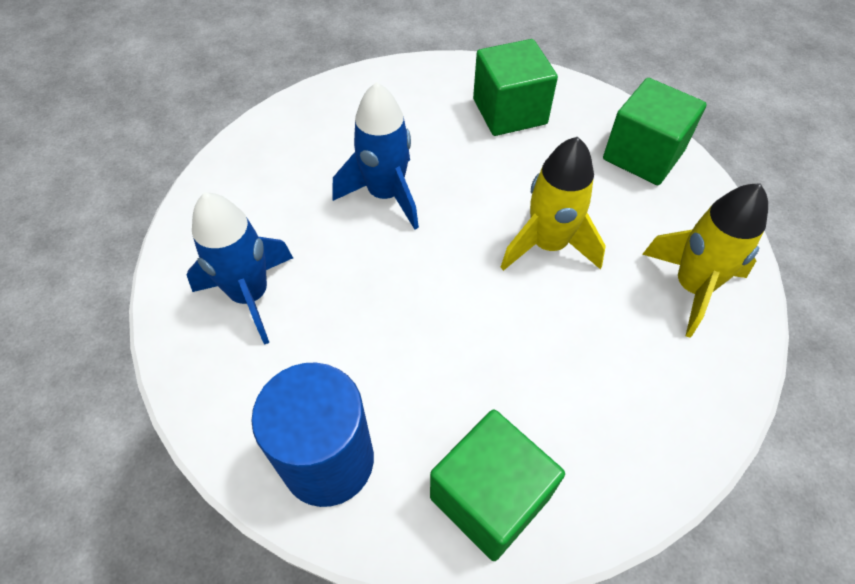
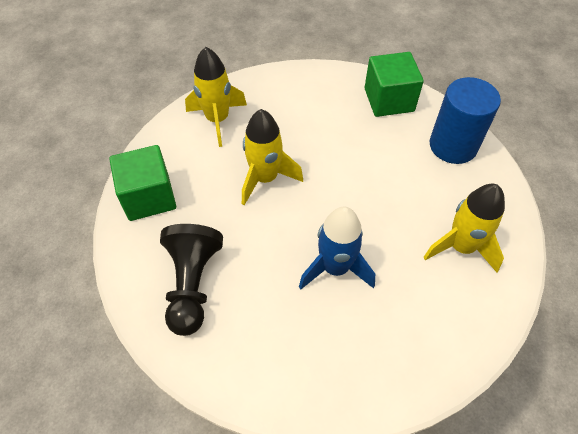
camera: 145 degrees left, 0 degrees up
blue rocket [186,193,293,345] -> yellow rocket [423,184,505,272]
green cube [473,39,558,136] -> black pawn [160,224,223,336]

